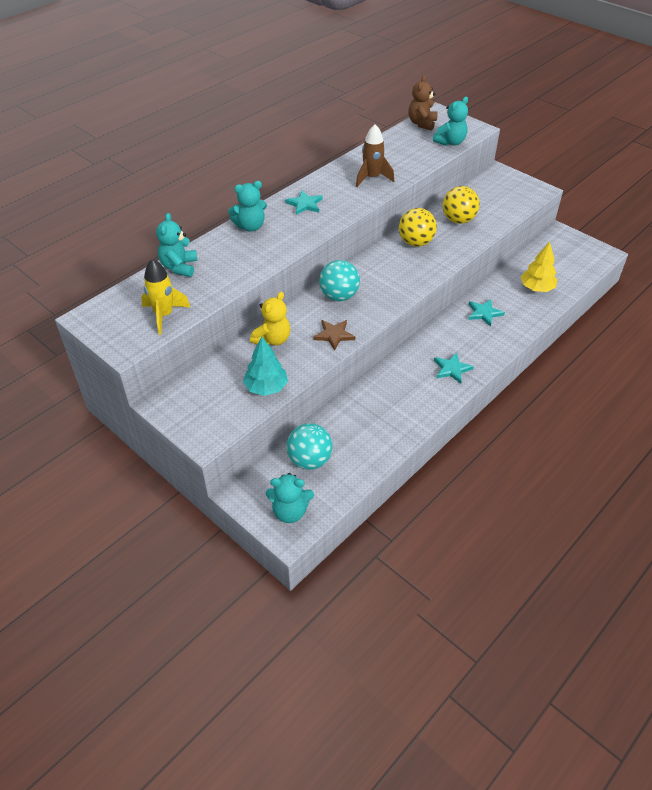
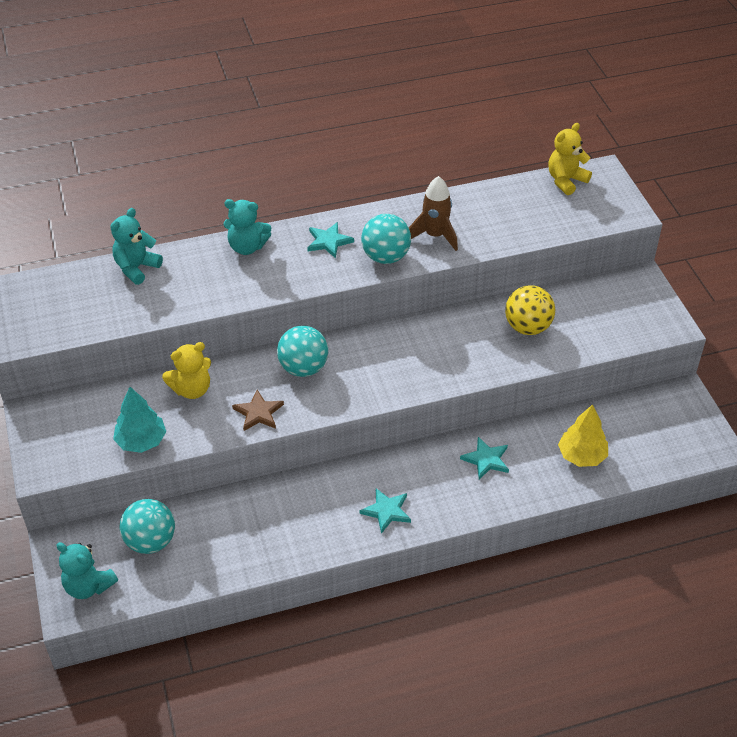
camera: 30 degrees right, 0 degrees up
yellow rocket [141,259,190,335] -> none
yellow ball [399,208,437,247] -> none
brown teddy bear [408,76,437,131] -> yellow teddy bear [548,123,592,195]
turquoise teddy bear [433,97,468,146] -> none
none -> turquoise ball [361,214,411,264]

